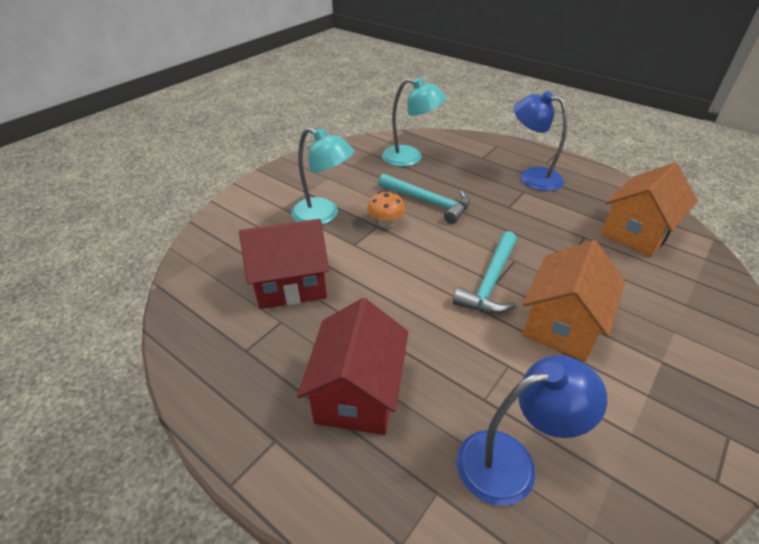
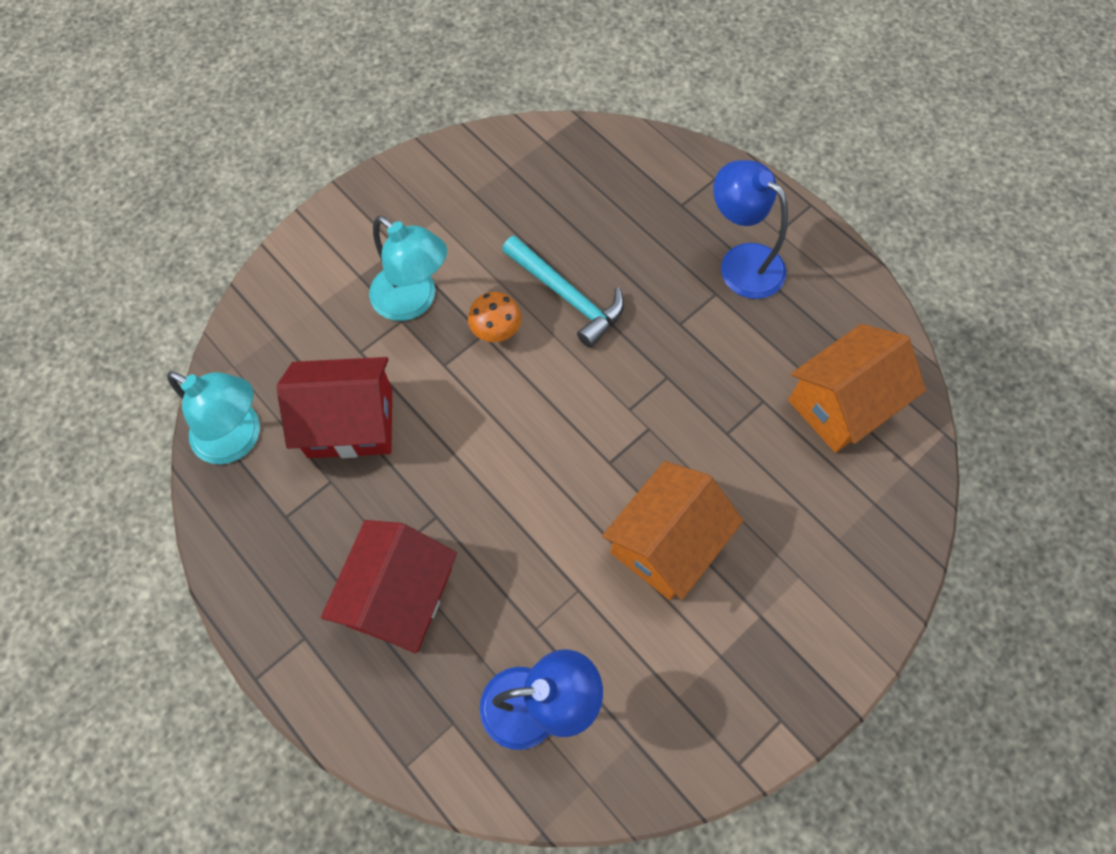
camera: 10 degrees right, 25 degrees up
turquoise lamp [382,77,446,167] -> turquoise lamp moved to [167,371,260,464]
turquoise hammer [453,231,517,314] -> none

